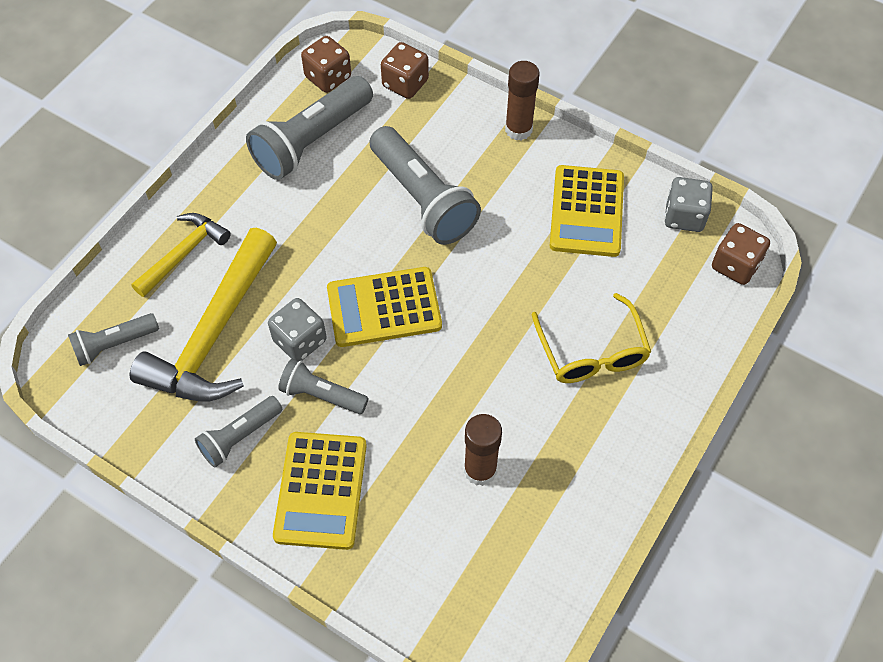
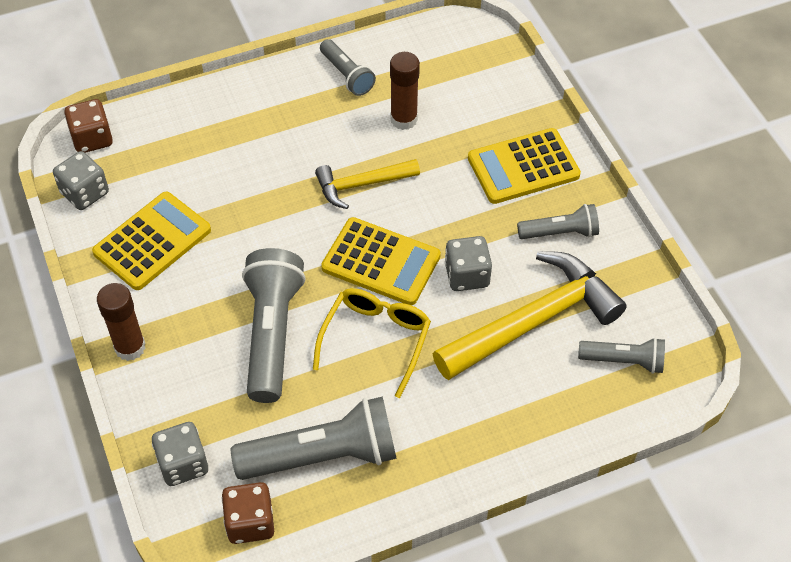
camera: 145 degrees left, 5 degrees down
yellow hammer [131,213,231,297] -> yellow hammer moved to [315,159,420,209]
yellow calculator [273,432,367,550] -> yellow calculator turned 150 degrees counterclockwise [468,128,581,204]
grey flashlight [278,359,369,414] -> grey flashlight moved to [320,39,376,96]
brown dice [381,42,429,99] -> grey dice [152,422,208,486]
yellow glasses [531,293,651,383] -> yellow glasses moved to [313,288,431,398]

